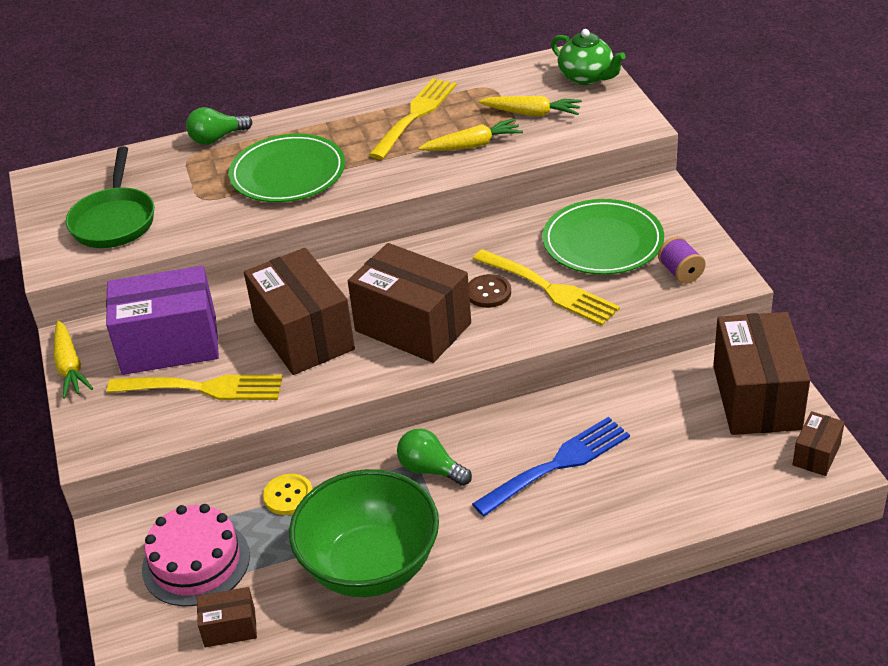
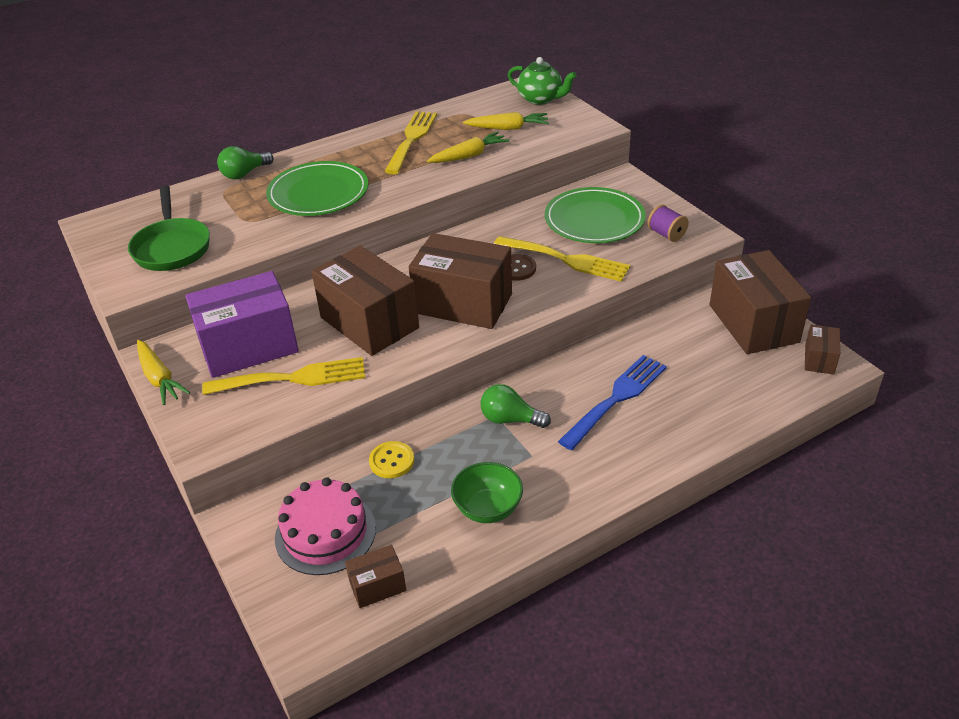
camera: 15 degrees left, 0 degrees up
green bowl [289,469,439,597] -> green bowl [451,462,523,523], size x0.53

